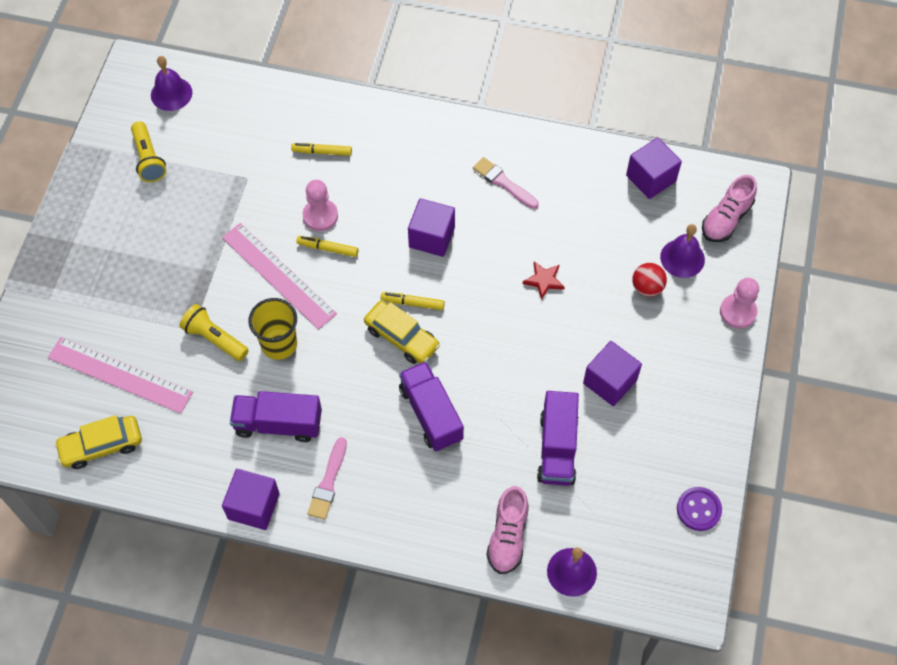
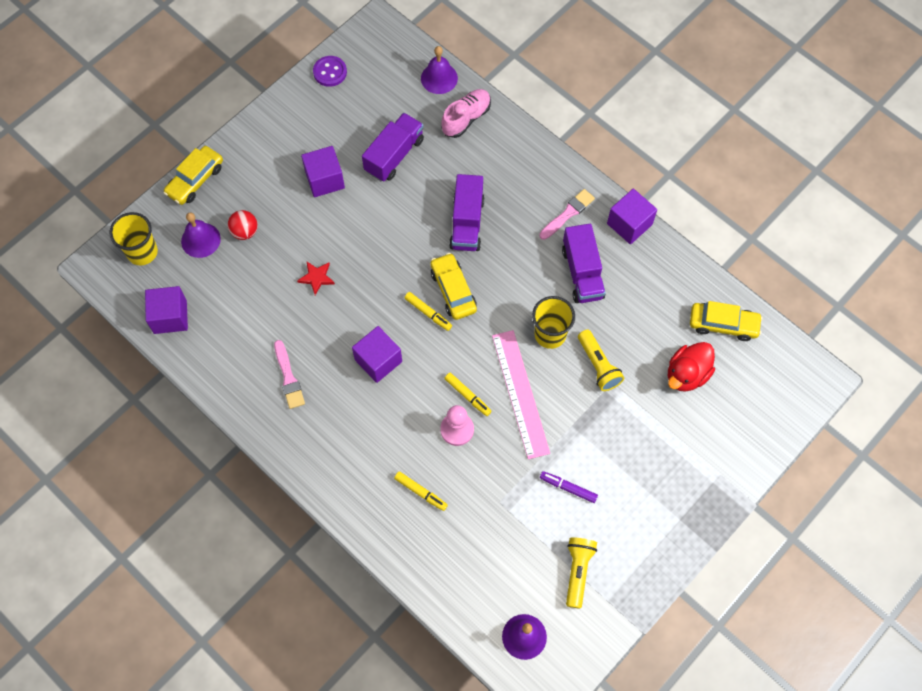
camera: 150 degrees left, 5 degrees up
pink ruler [48,337,193,414] -> red duck [668,342,715,392]
purple truck [230,391,322,442] -> purple truck turned 45 degrees clockwise [562,224,606,303]
pink shoe [702,175,757,242] -> yellow cup [110,212,158,265]
pink pawn [720,278,759,328] -> yellow car [163,146,223,205]
none -> purple marker [540,471,598,503]

